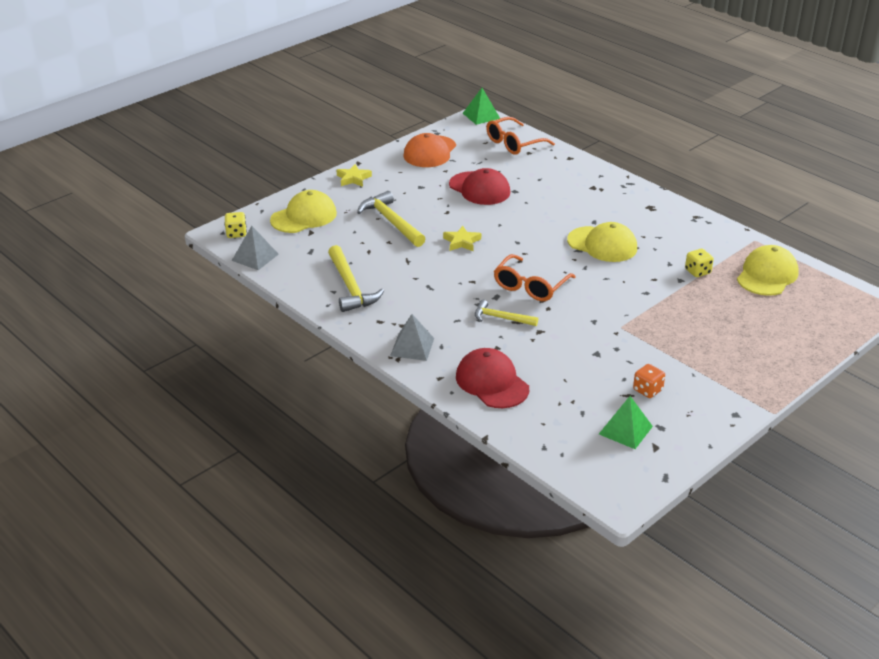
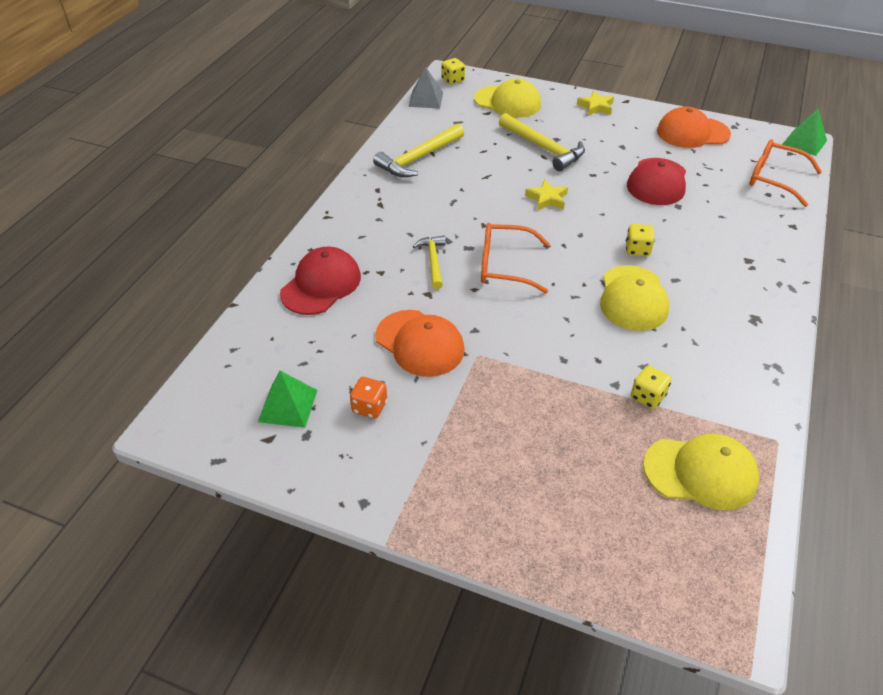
camera: 65 degrees right, 10 degrees up
yellow hammer [357,191,425,247] -> yellow hammer turned 105 degrees clockwise [499,113,585,171]
grey pyramid [390,314,434,361] -> none
none -> orange cap [375,310,465,377]
none -> yellow dice [626,224,655,256]

